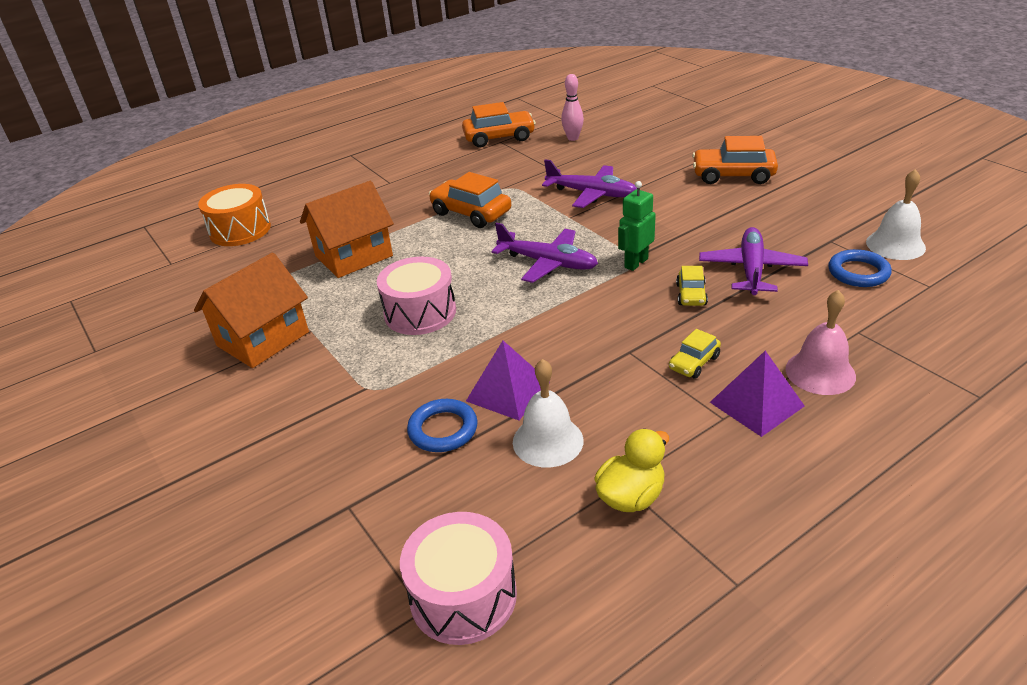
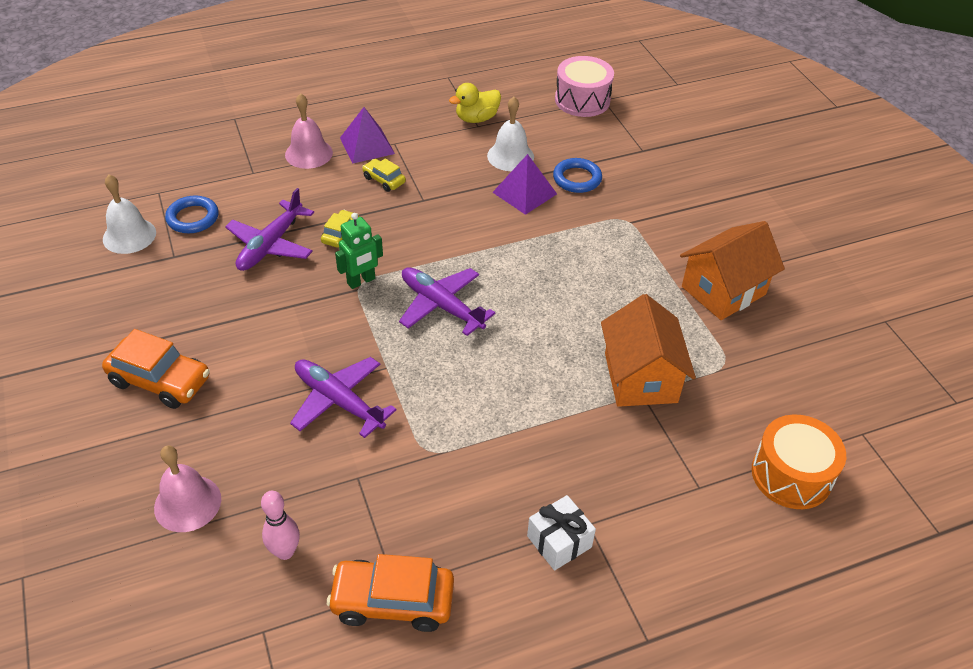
camera: 170 degrees left, 10 degrees up
orange house [300,181,394,278] -> orange house turned 75 degrees counterclockwise [601,294,696,407]
pink drum [377,257,456,335] -> none
orange car [429,172,511,228] -> none
yellow car [669,329,721,379] -> yellow car turned 105 degrees counterclockwise [362,158,406,192]
none -> pink bell [154,445,221,532]
none -> white gift [527,495,596,571]

